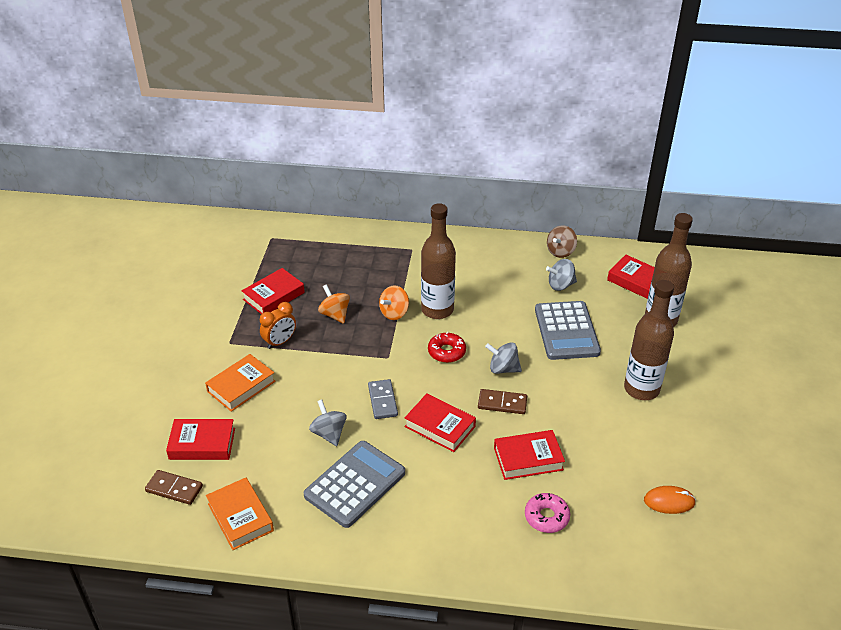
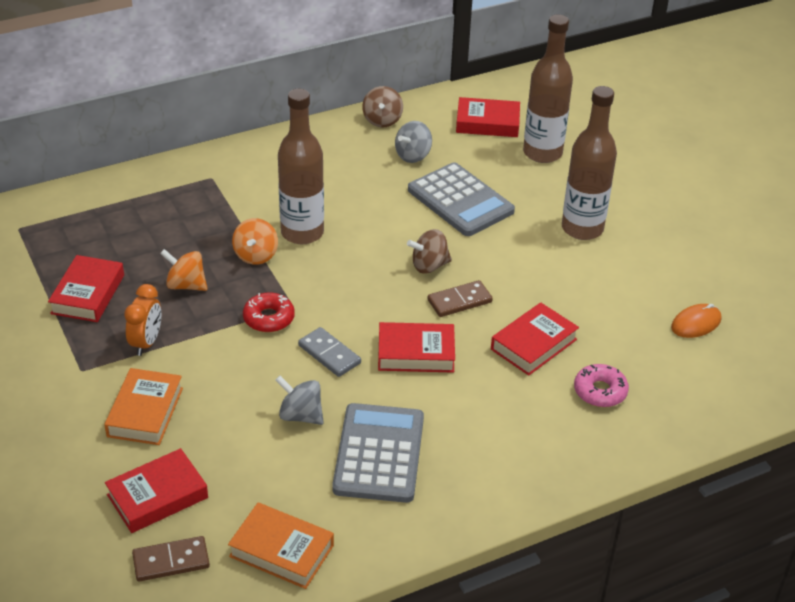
camera: 35 degrees left, 0 degrees up
red donut [428,332,466,363] -> red donut moved to [243,292,295,332]
grey spinning top [485,342,522,374] -> brown spinning top [407,229,452,274]

